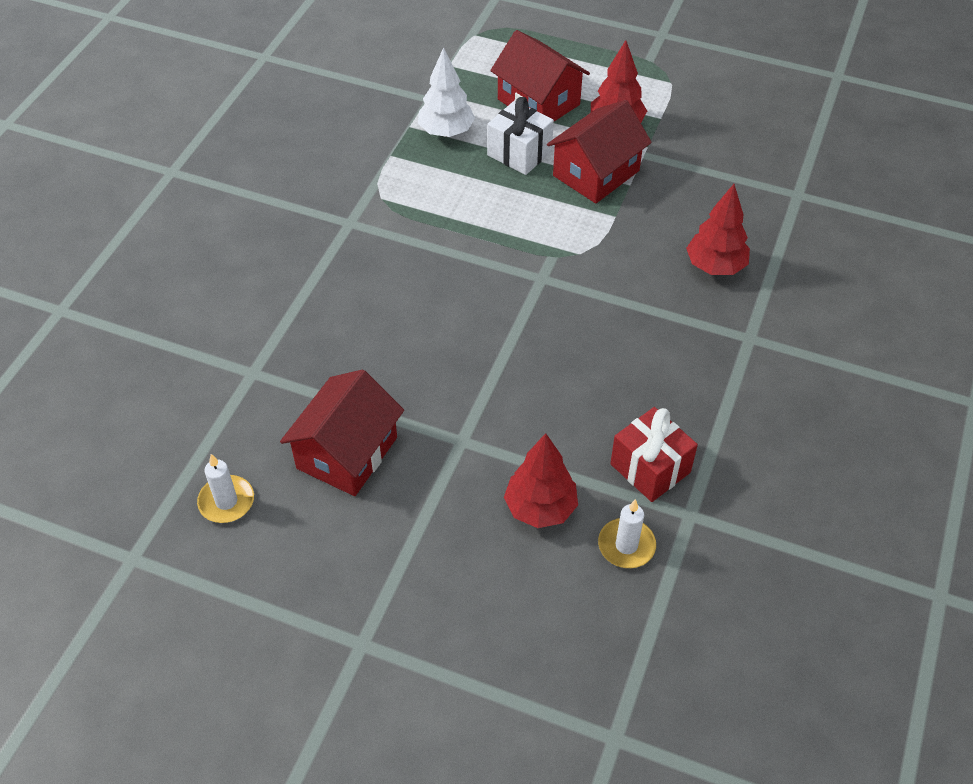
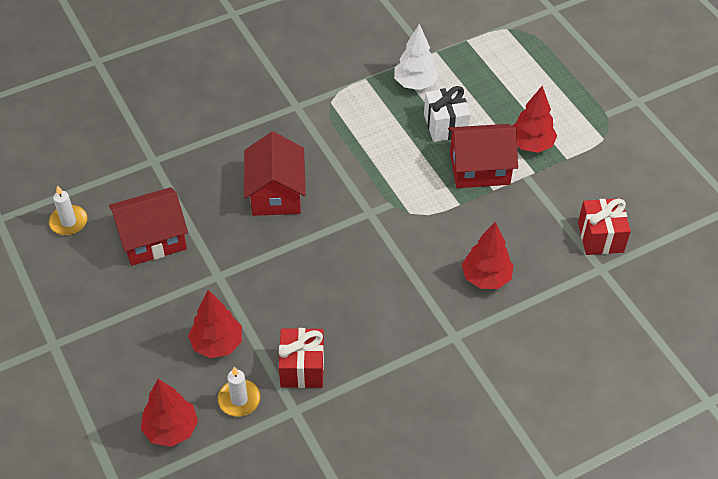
camera: 40 degrees right, 0 degrees up
red house [490,30,590,121] -> red house moved to [244,132,306,216]
none -> red tree [141,379,198,447]
none -> red gift [578,198,631,255]

